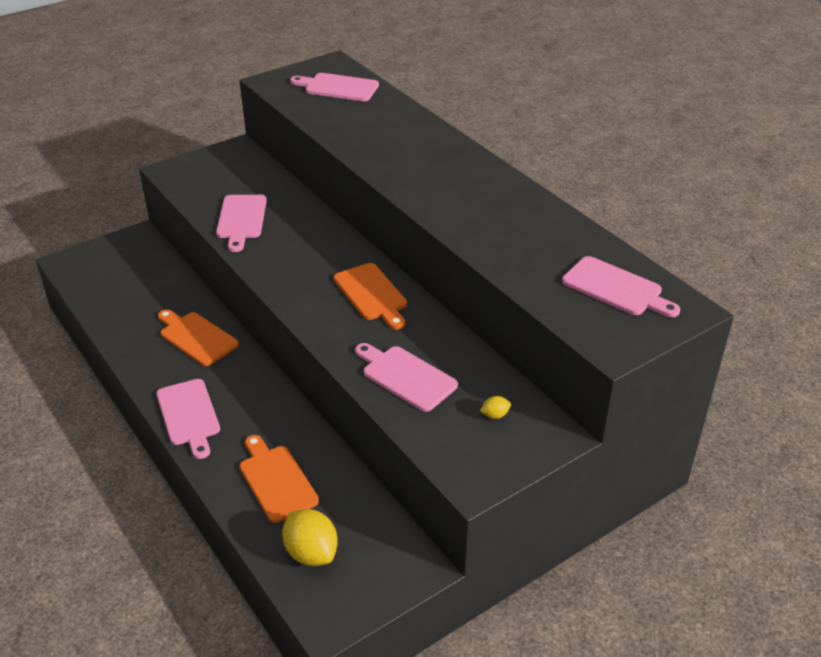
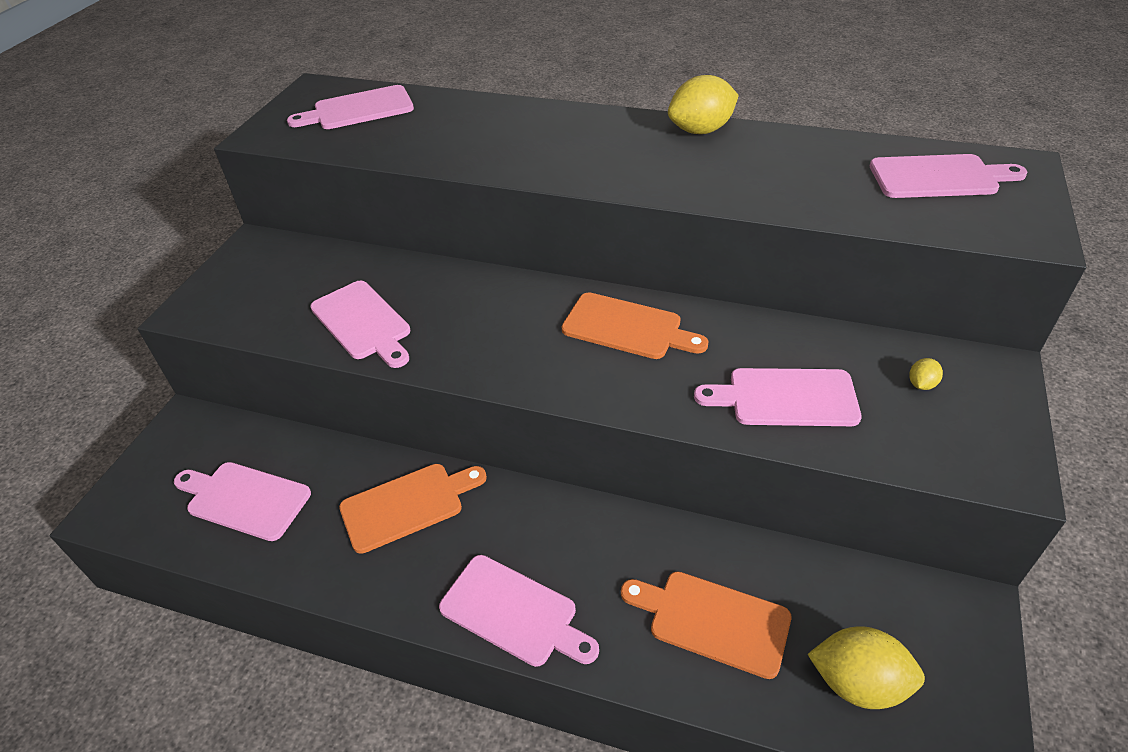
camera: 35 degrees left, 5 degrees up
orange cutting board [158,309,239,366] -> orange cutting board turned 150 degrees clockwise [339,464,487,554]
none -> pink cutting board [174,462,311,541]
none -> yellow lemon [668,75,739,134]

